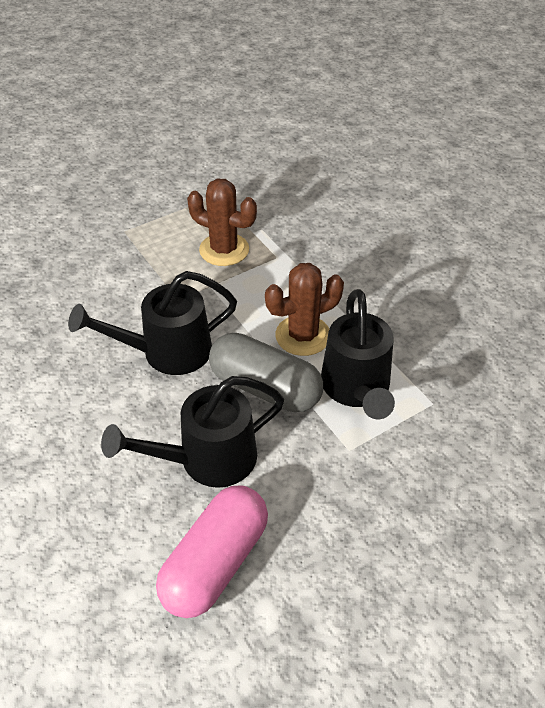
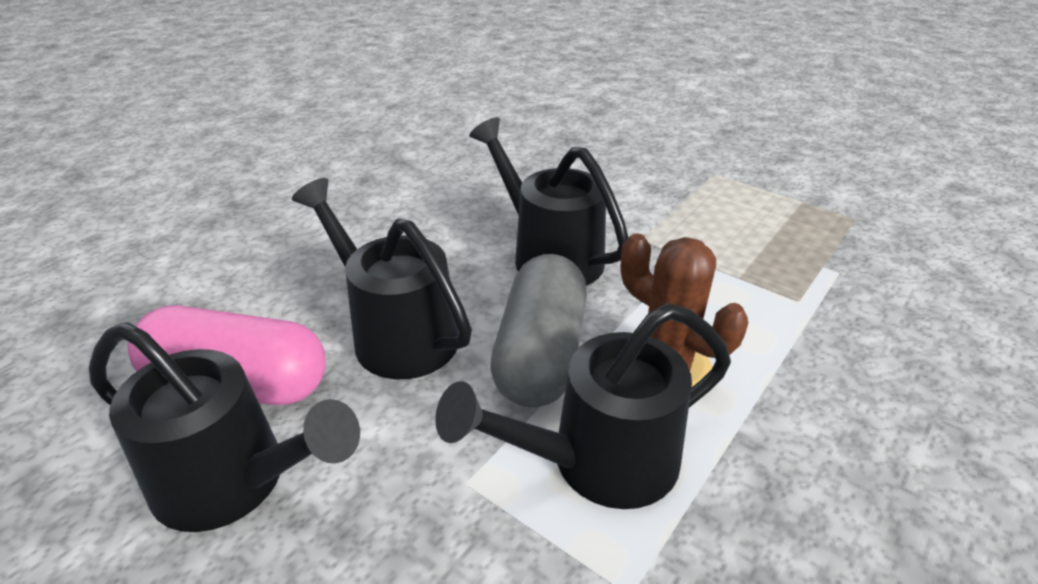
camera: 70 degrees right, 10 degrees down
brown cactus [187,179,257,266] -> none
none -> black watering can [89,322,360,532]

